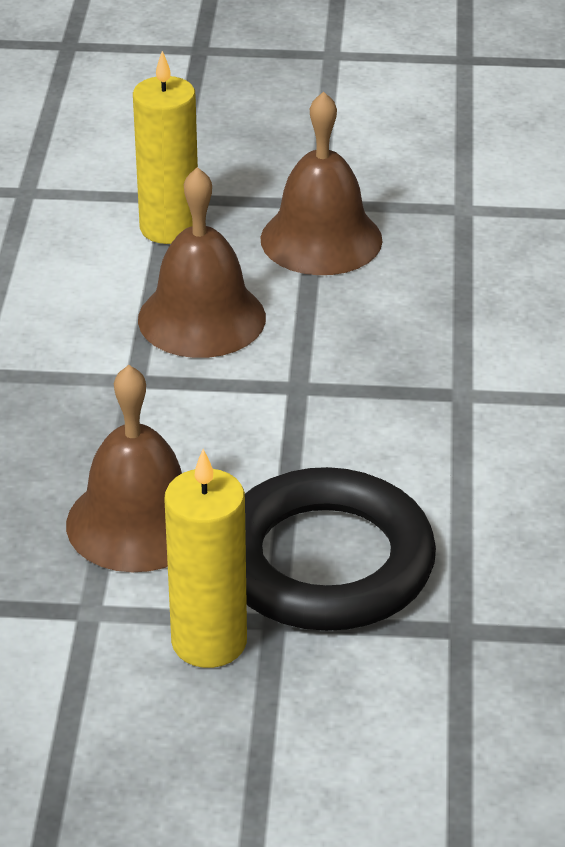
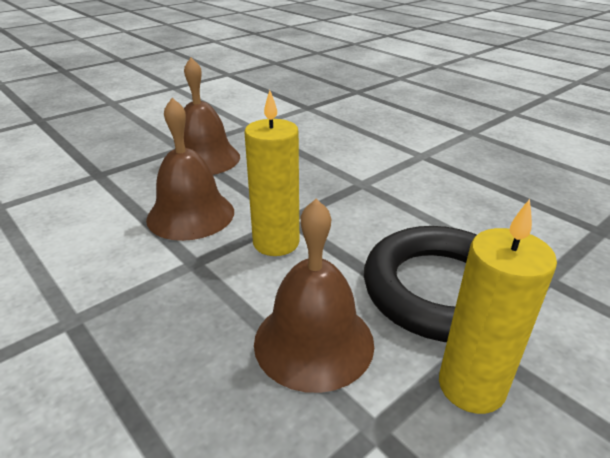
camera: 45 degrees left, 5 degrees down
yellow candle [133,51,198,244] -> yellow candle moved to [245,90,299,256]

